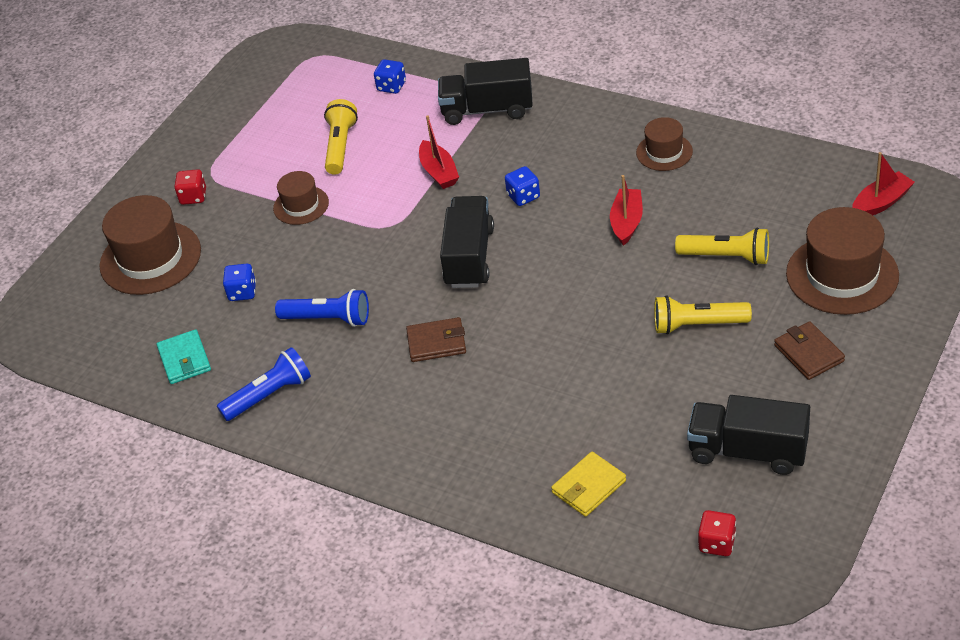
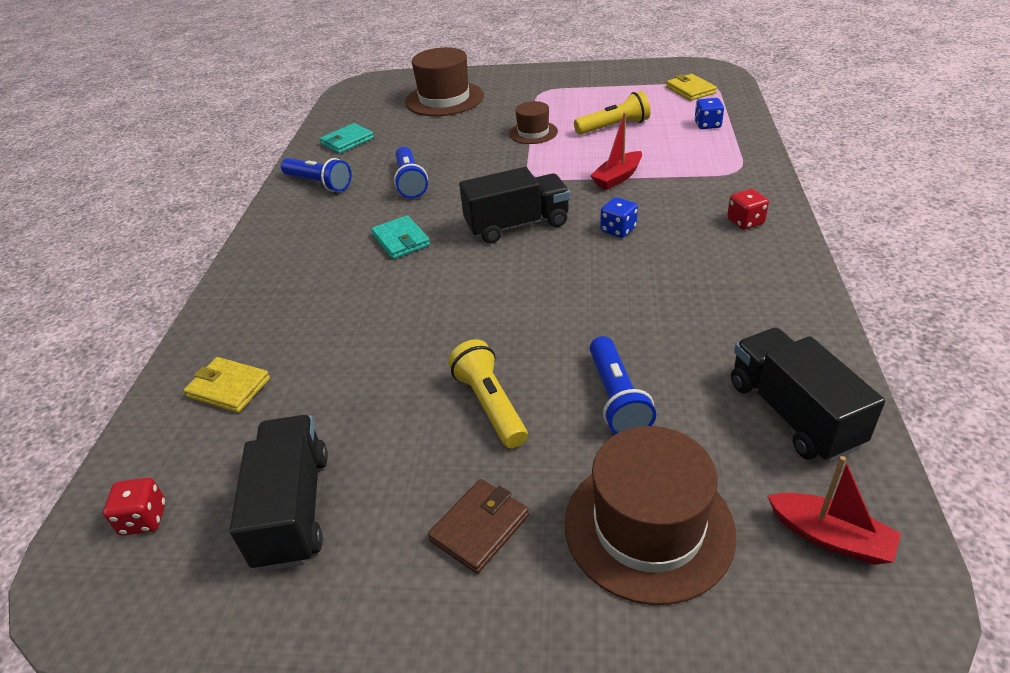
camera: 65 degrees right, 5 degrees down
red dice [174,169,206,205] -> red dice moved to [727,189,769,230]
blue dice [223,264,256,301] -> none
brown wallet [406,317,466,362] -> turquoise wallet [371,215,430,259]
black truck [438,58,533,125] -> black truck moved to [731,328,885,462]
red boat [610,175,643,246] -> none
brown hat [636,117,693,171] -> none
yellow flashlight [675,227,769,265] -> blue flashlight [590,336,656,434]
none -> yellow wallet [666,74,717,101]

